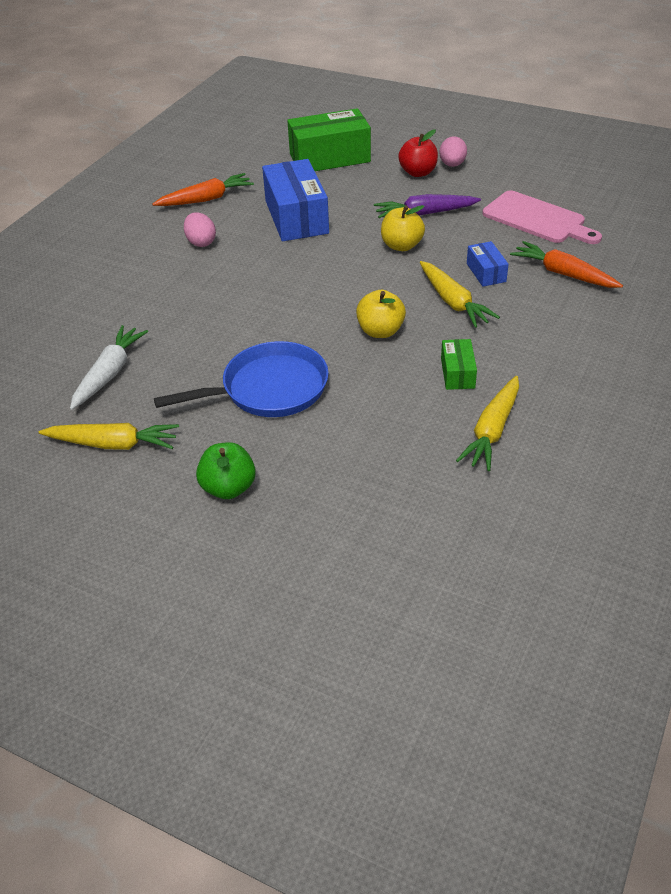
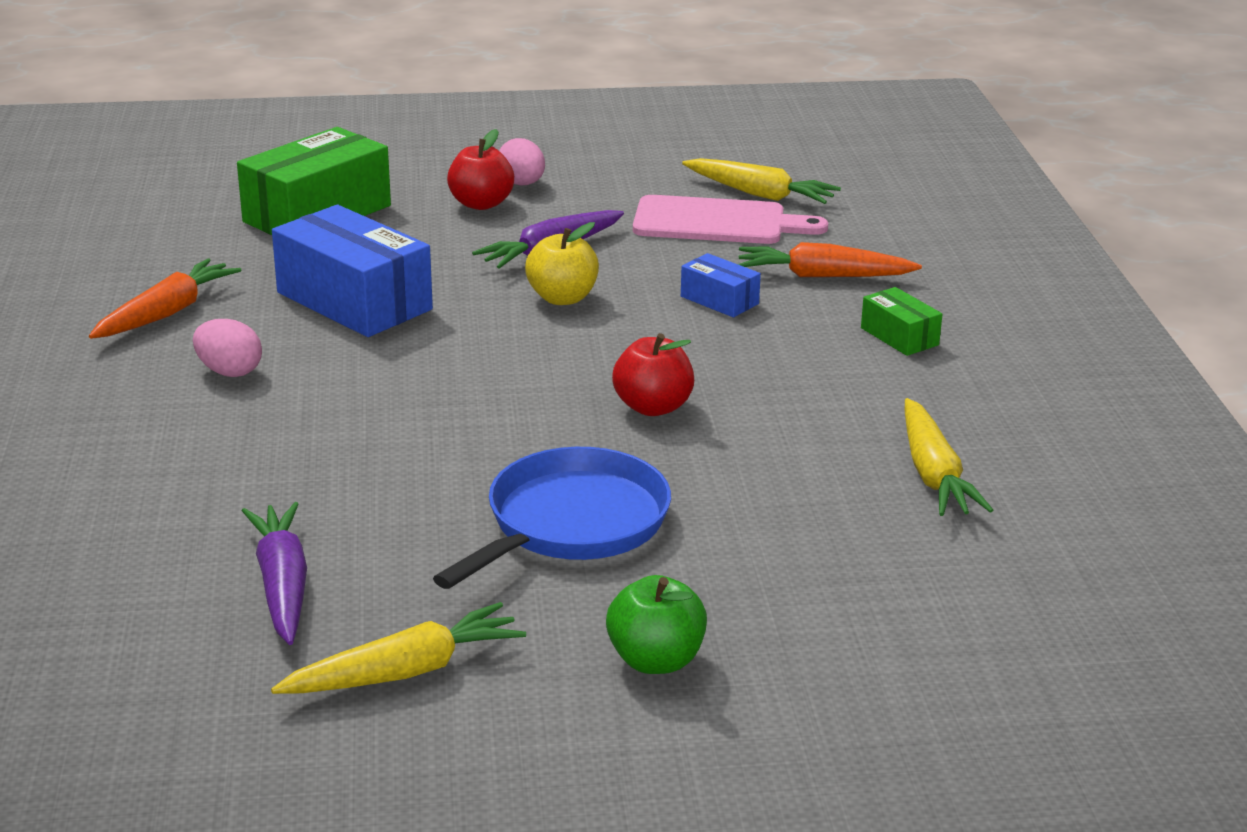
camera: 35 degrees left, 15 degrees down
white carrot [70,325,148,410] -> purple carrot [242,502,307,645]
yellow apple [356,290,406,338] -> red apple [612,333,694,416]
yellow carrot [420,261,500,328] -> yellow carrot moved to [682,158,841,204]
green box [441,339,477,390] -> green box moved to [861,287,942,356]

